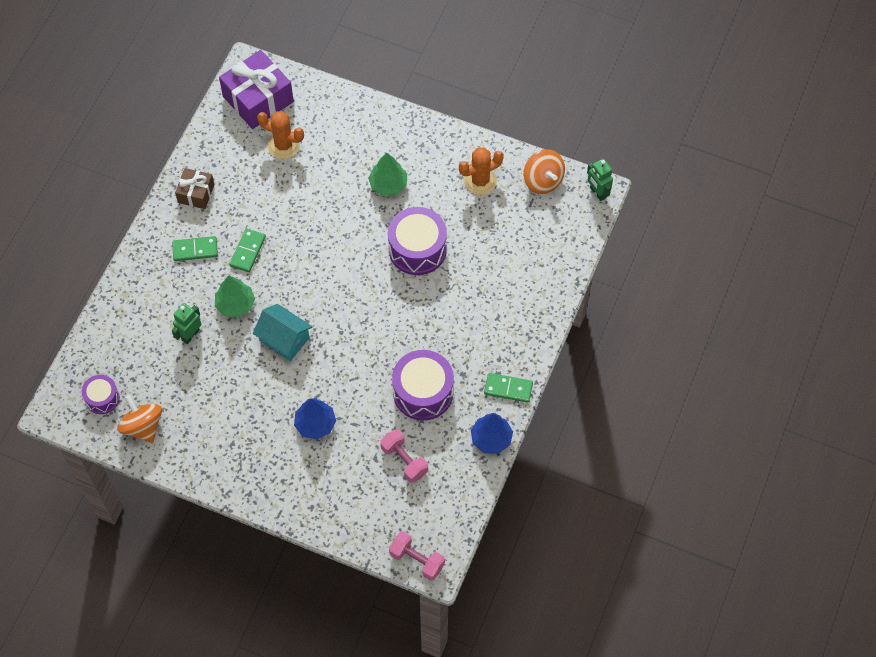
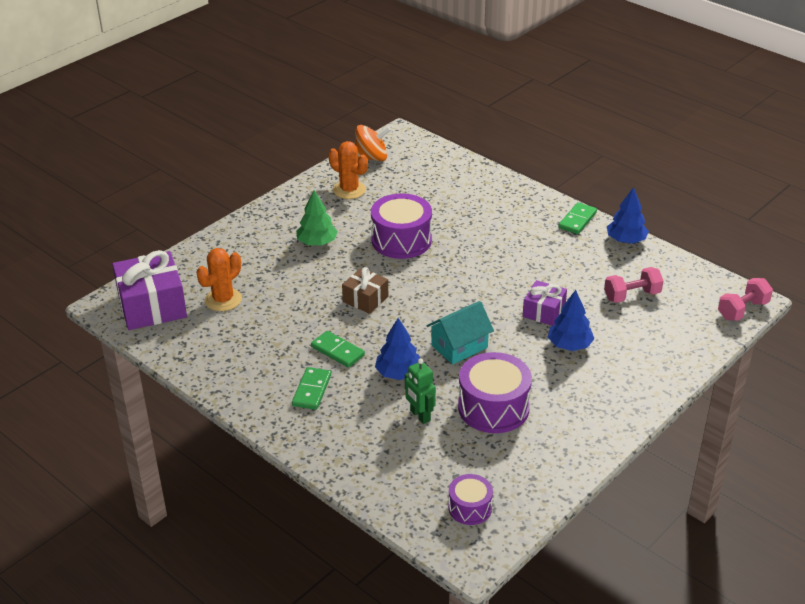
camera: 70 degrees left, 25 degrees down
orange spinning top [117,395,162,443] -> none
brown gift [175,168,214,209] -> brown gift moved to [342,267,388,314]
green tree [215,276,255,318] -> blue tree [375,318,420,380]
purple drum [392,350,454,420] -> purple drum moved to [458,352,532,433]
orange cactus [459,147,504,195] -> orange cactus turned 45 degrees counterclockwise [329,141,368,199]
green robot [587,158,613,201] -> none
none -> purple gift [523,280,567,326]

